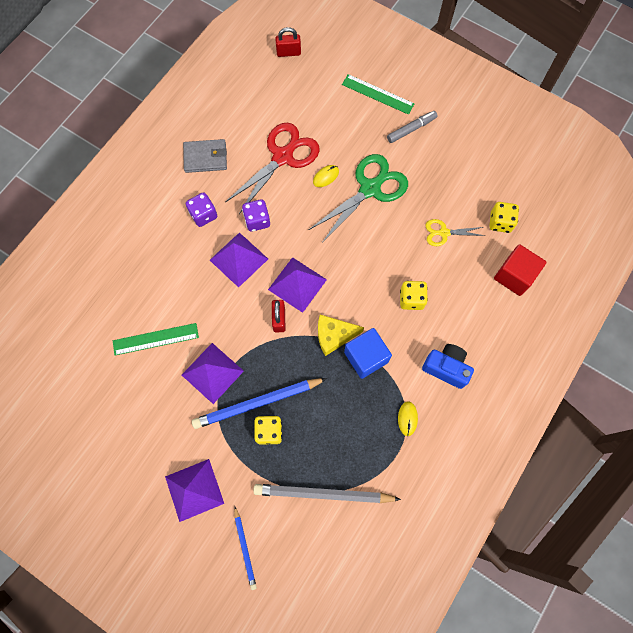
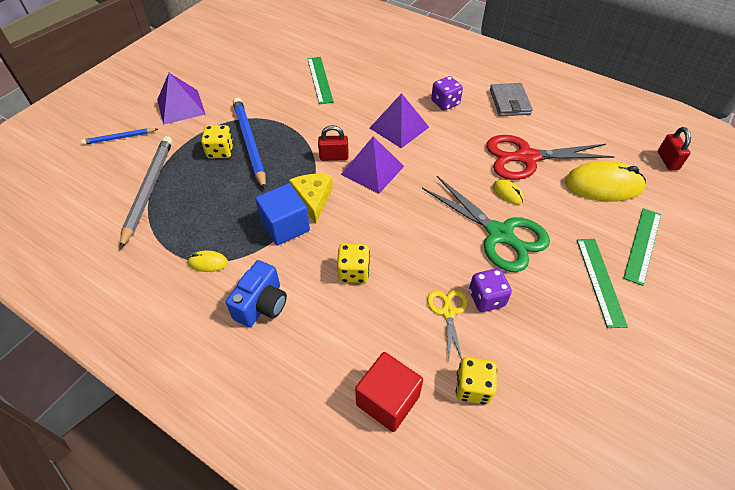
camera: 90 degrees right, 20 degrees down
purple pyramid [182,343,244,404] -> none
red scissors [225,123,319,214] -> red scissors turned 135 degrees clockwise [486,135,615,180]
purple dice [242,199,270,232] -> purple dice moved to [469,268,512,312]
grey marker [387,111,438,143] -> green ruler [577,239,628,328]
none -> yellow mouse [565,161,646,202]

